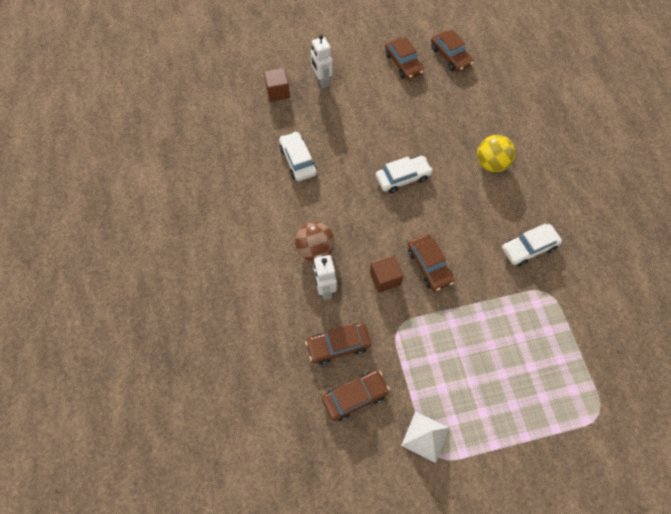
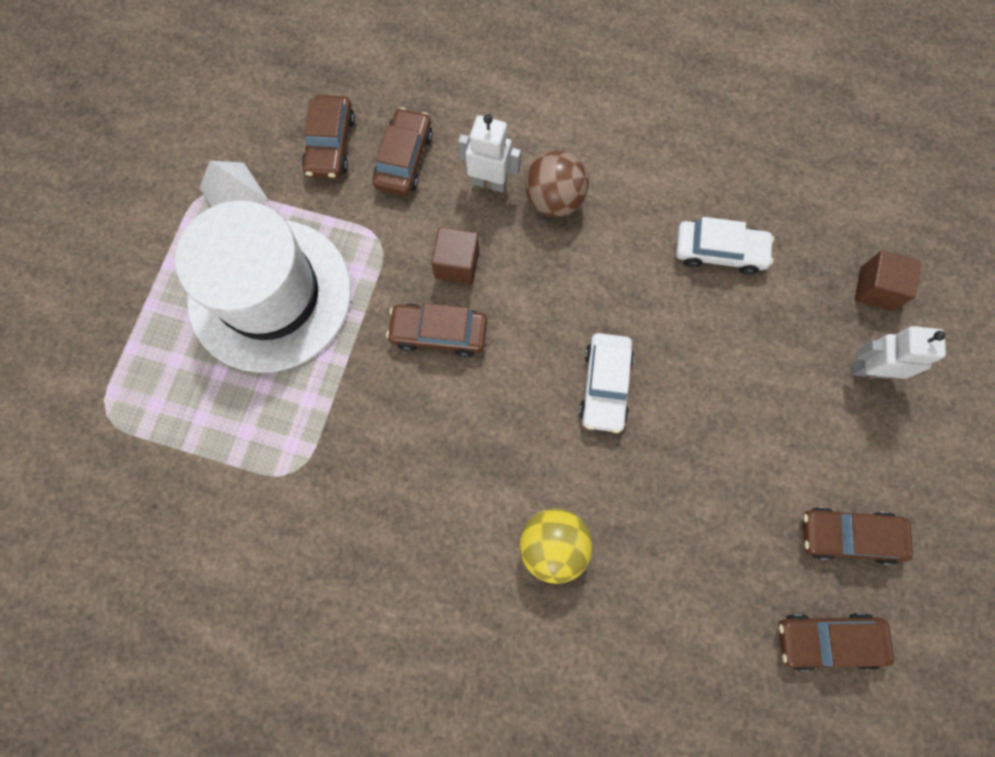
camera: 120 degrees right, 10 degrees up
white car [502,223,562,266] -> none
none -> white hat [175,200,351,373]

